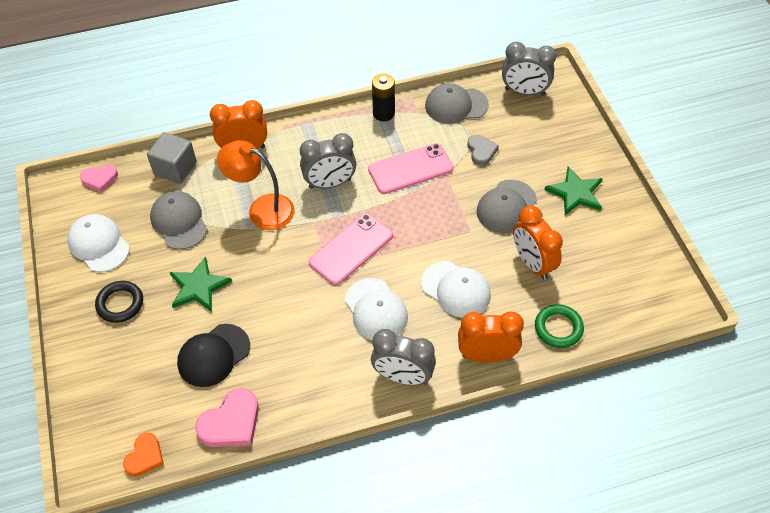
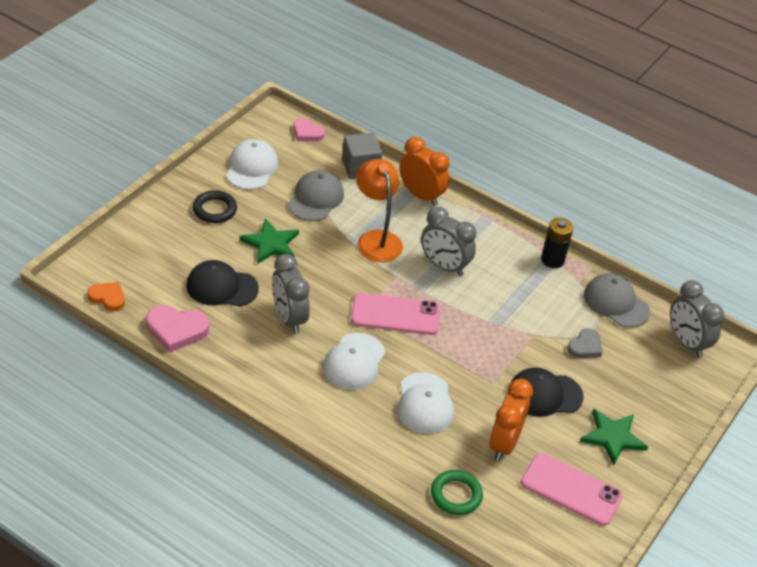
camera: 45 degrees right, 10 degrees down
orange heart [123,433,164,476] -> orange heart turned 135 degrees counterclockwise [87,282,125,311]
pink phone [368,143,454,194] -> pink phone moved to [521,453,623,526]
grey clock [371,329,436,385] -> grey clock moved to [272,254,310,334]
orange clock [458,311,524,362] -> none
grey cap [476,180,537,233] -> black cap [508,368,584,417]

